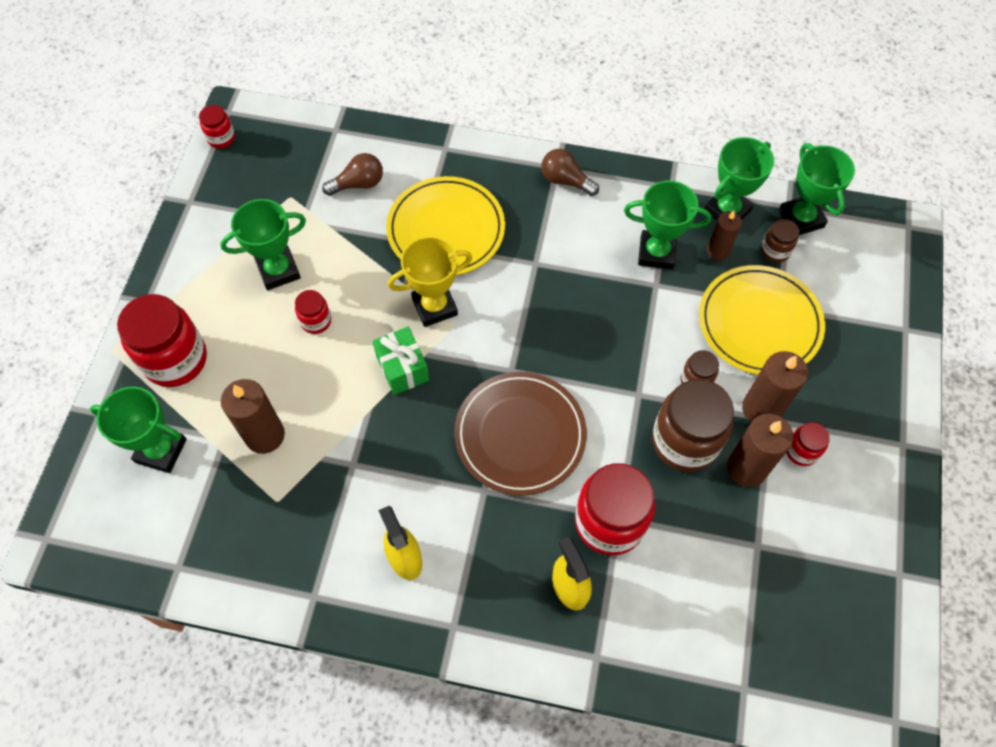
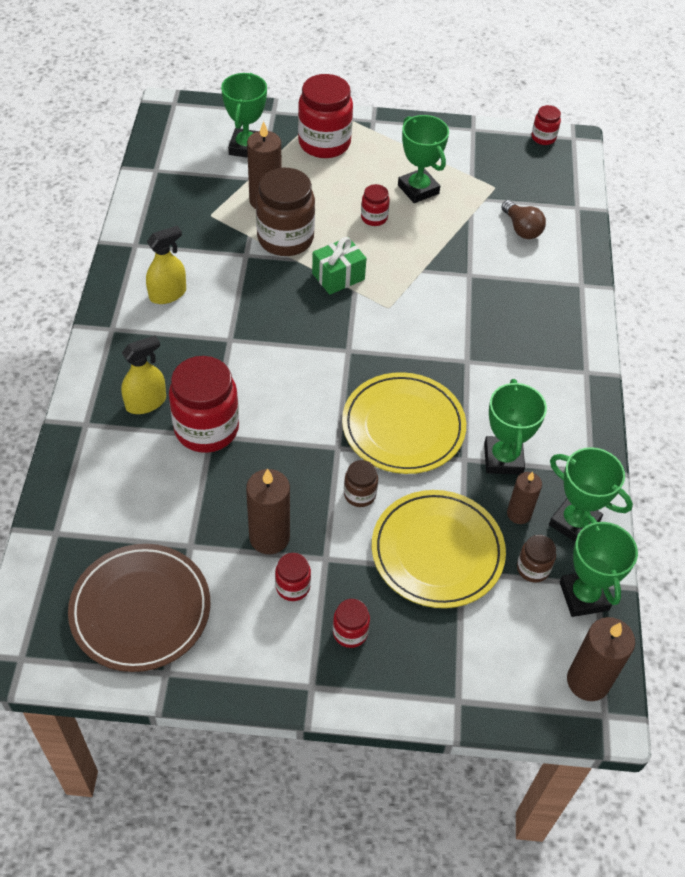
camera: 80 degrees right, 10 degrees down
yellow plate [386,176,505,275] -> yellow plate moved to [342,372,466,474]
yellow trophy [388,236,472,327] -> none
brown plate [454,372,587,496] -> brown plate moved to [68,544,210,672]
brown light bulb [541,149,599,196] -> none
brown jar [652,379,734,472] -> brown jar moved to [256,168,315,256]
brown candle [742,351,808,422] -> brown candle moved to [567,617,635,701]
green trophy [779,143,855,235] -> green trophy turned 75 degrees counterclockwise [560,515,638,617]
none -> red jar [333,599,370,648]

